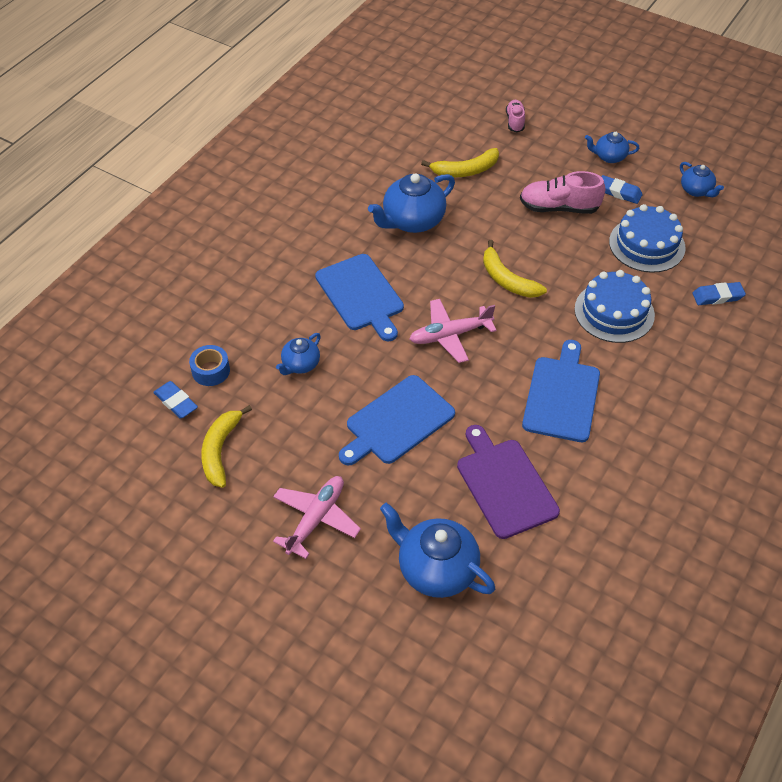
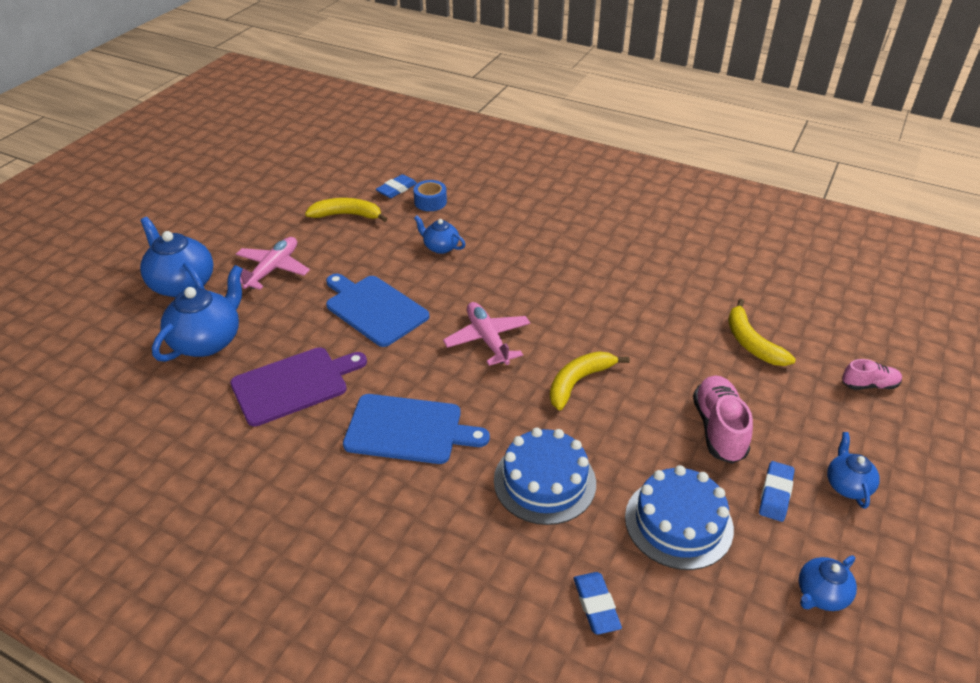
camera: 85 degrees right, 10 degrees down
pink plane [273,476,361,559] -> pink plane turned 90 degrees counterclockwise [236,237,310,290]
blue cutting board [315,254,404,341] -> none
blue teapot [368,173,455,233] -> blue teapot moved to [140,217,213,297]

